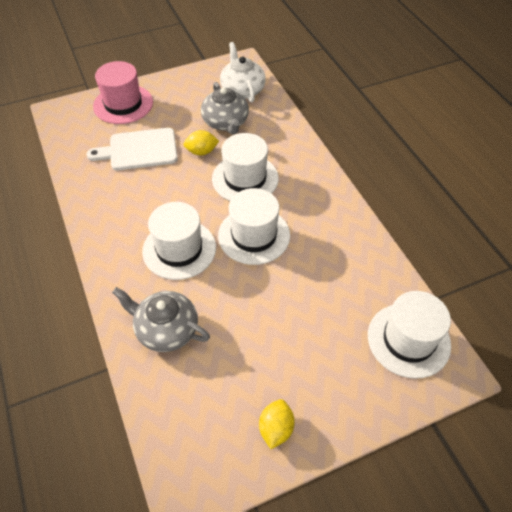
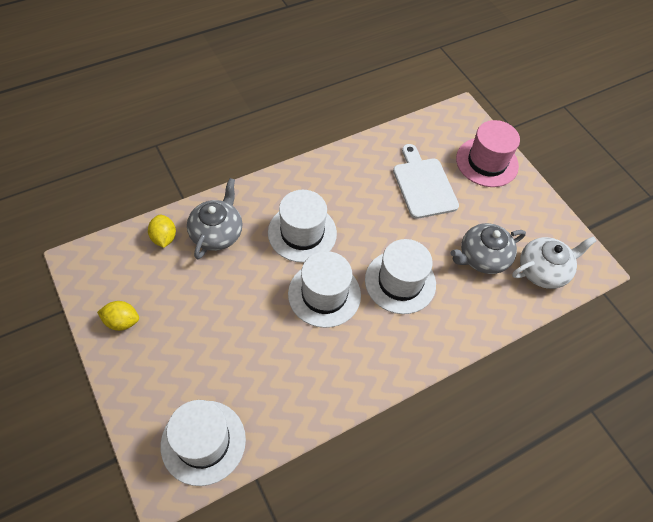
camera: 80 degrees right, 5 degrees up
yellow lemon [183,130,219,155] -> yellow lemon moved to [148,215,176,248]

